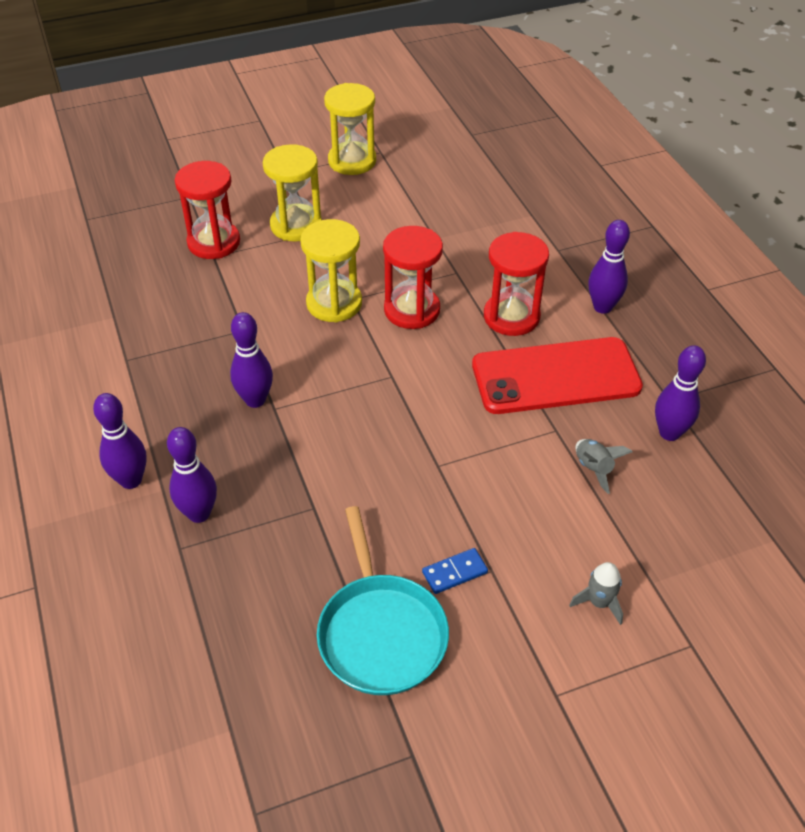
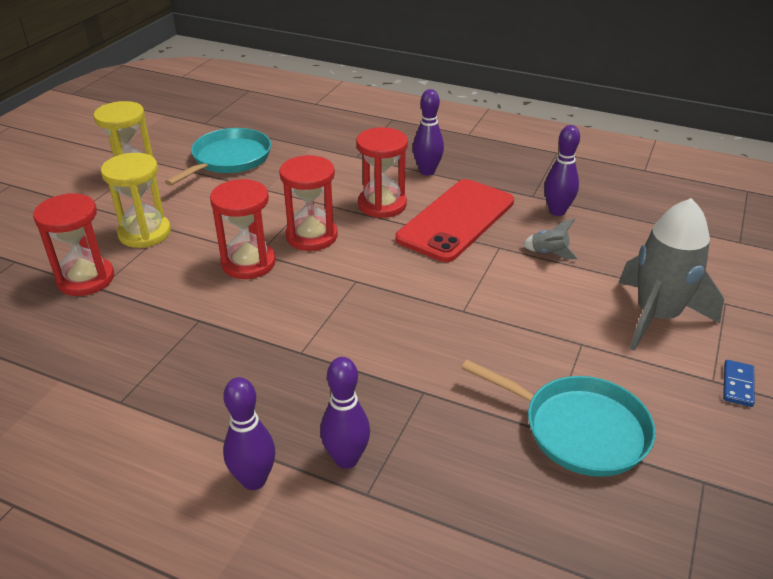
camera: 45 degrees left, 10 degrees down
purple bowling pin [230,312,273,408] -> none
yellow hourglass [300,219,362,322] -> red hourglass [210,179,276,279]
blue domino [422,548,488,594] -> blue domino moved to [723,360,755,407]
grey rocket [569,562,623,625] -> grey rocket [619,198,724,351], size x2.40
none -> turquoise pan [165,128,271,186]

